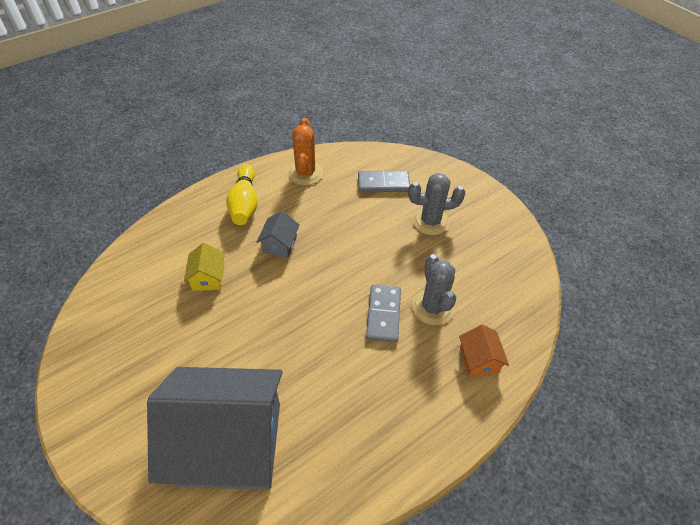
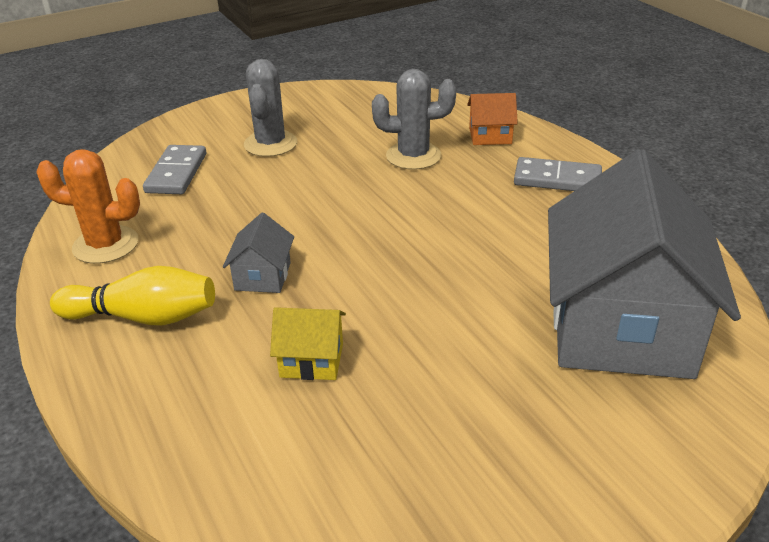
camera: 80 degrees left, 15 degrees down
grey house [257,211,300,258] -> grey house turned 75 degrees clockwise [223,213,294,293]
grey domino [366,285,401,343] -> grey domino moved to [514,157,602,191]

